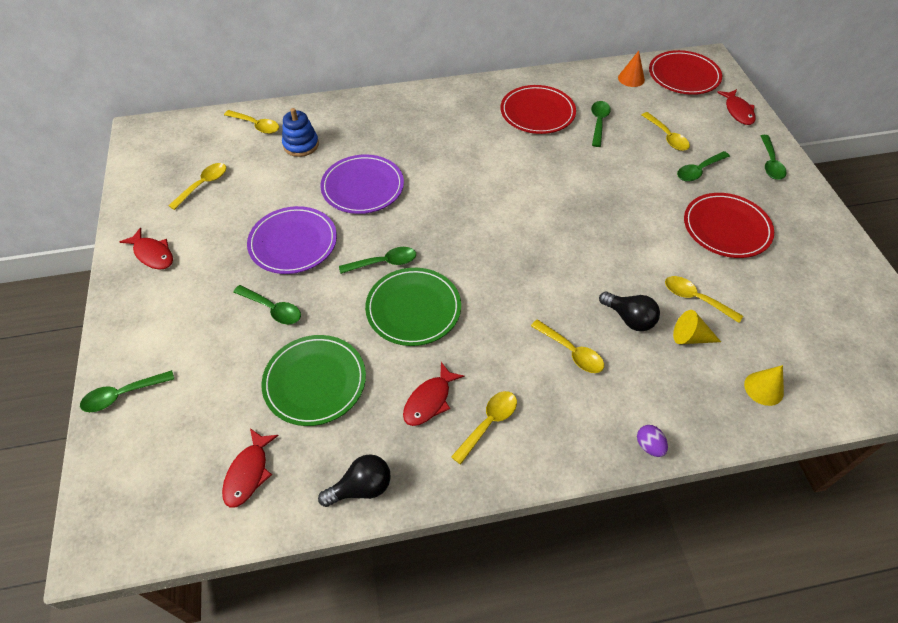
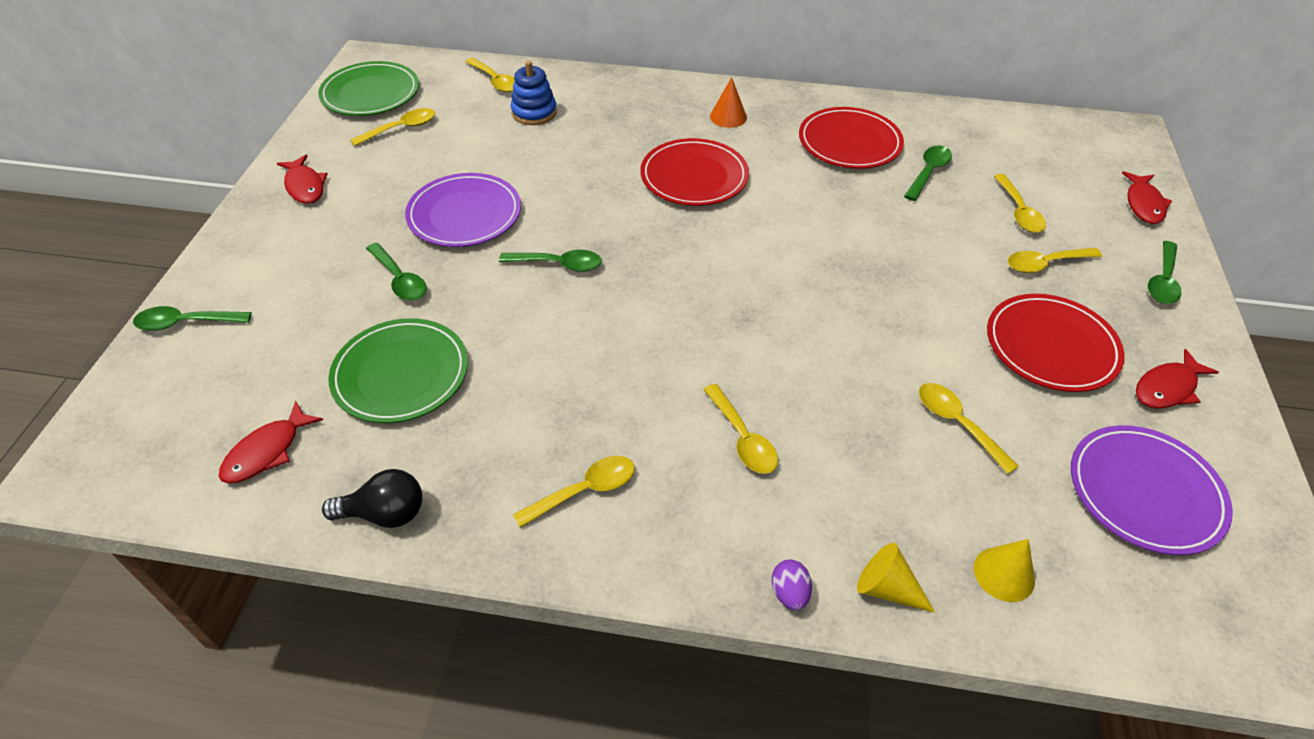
camera: 20 degrees right, 5 degrees down
purple plate [320,154,404,214] -> purple plate moved to [1071,425,1233,555]
green plate [365,268,461,346] -> green plate moved to [318,61,419,116]
red fish [403,362,465,426] -> red fish moved to [1136,349,1219,408]
black light bulb [599,291,660,331] -> none
orange cone [618,51,645,87] -> orange cone moved to [710,77,747,128]
red plate [649,50,722,95] -> red plate moved to [640,138,749,206]
yellow cone [673,310,721,344] -> yellow cone moved to [857,543,935,613]
green spoon [677,151,730,182] -> yellow spoon [1008,248,1102,273]

